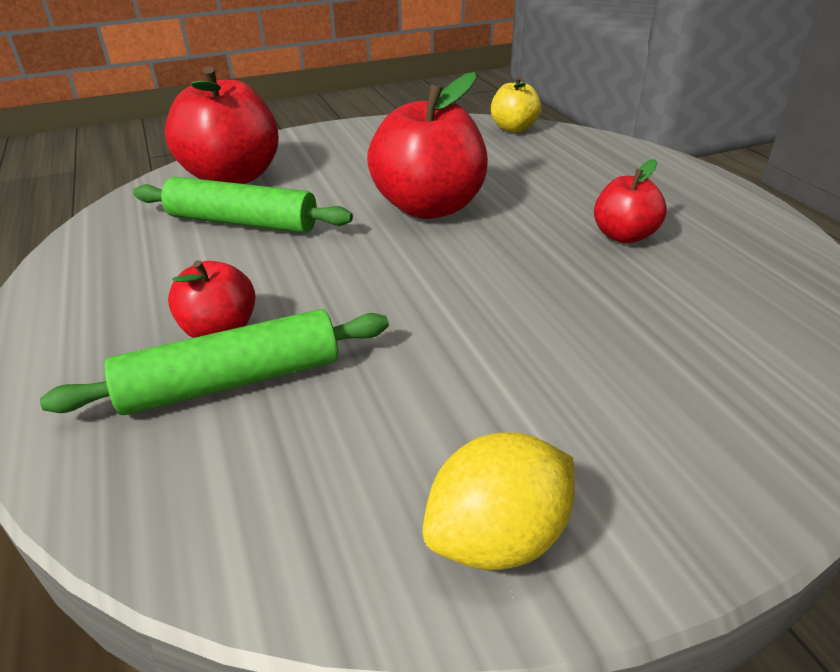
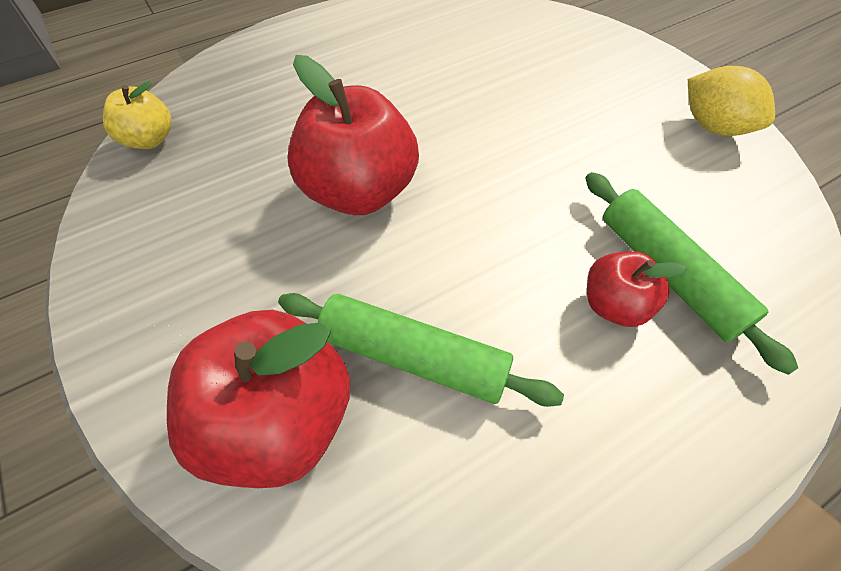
camera: 100 degrees left, 20 degrees up
green rolling pin [133,177,353,233] -> green rolling pin turned 75 degrees counterclockwise [278,293,564,407]
red apple [594,159,667,243] -> none

